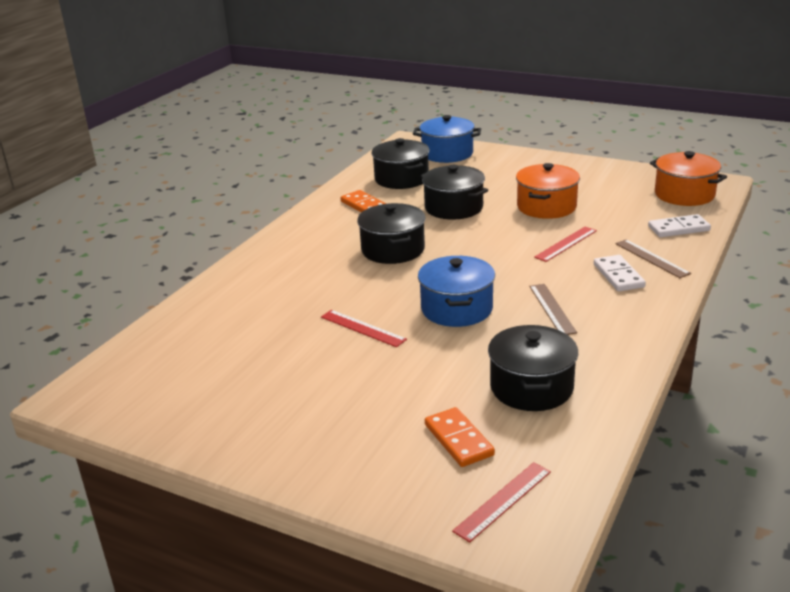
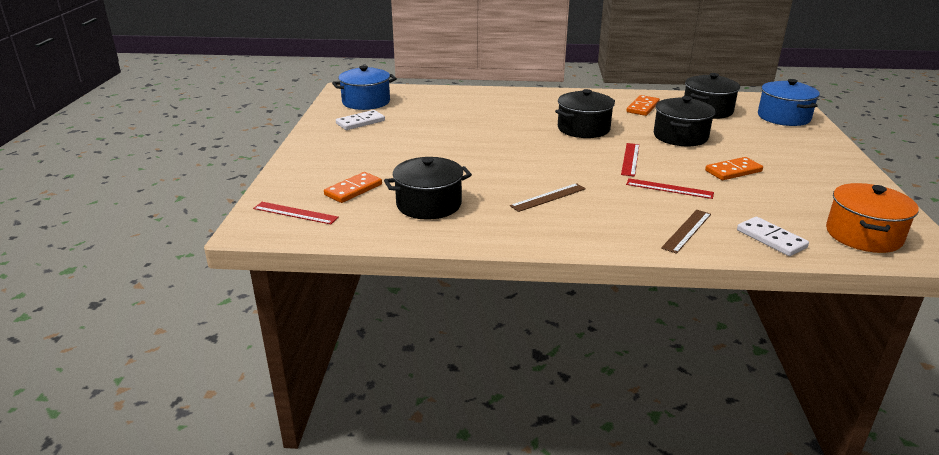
camera: 65 degrees right, 0 degrees up
red ruler [321,310,407,347] -> red ruler moved to [621,143,639,177]
blue pot [418,256,495,327] -> blue pot moved to [332,65,397,110]
orange pot [516,163,580,219] -> orange domino [705,157,763,180]
white domino [594,255,646,291] -> white domino moved to [336,110,385,130]

